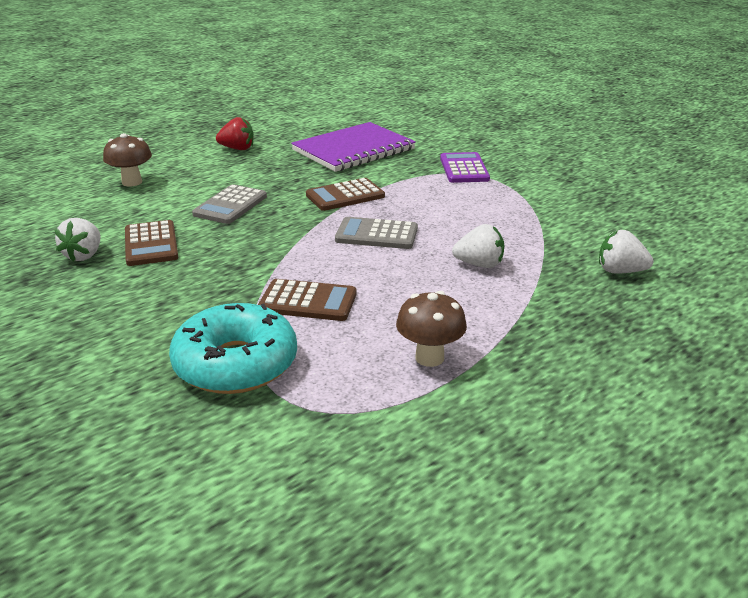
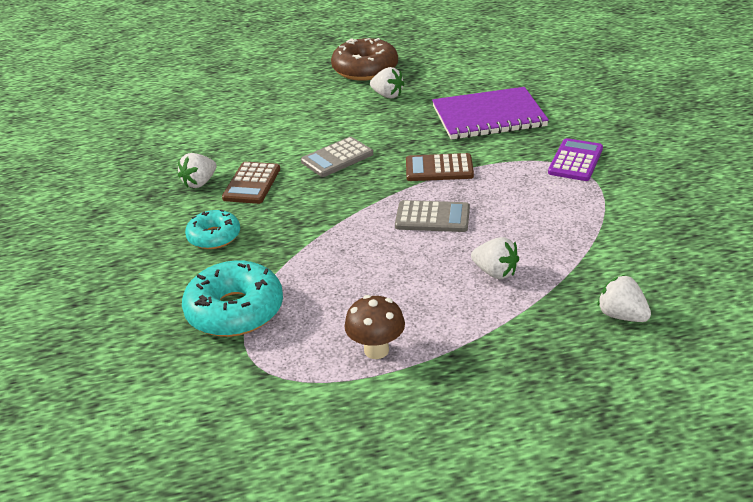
camera: 30 degrees right, 5 degrees up
brown mushroom [103,133,152,187] -> none
red strawberry [216,117,254,150] -> white strawberry [370,67,404,98]
brown calculator [258,279,357,321] -> none
grey calculator [335,217,418,249] -> grey calculator turned 150 degrees clockwise [395,200,470,232]
none -> turquoise donut [185,210,240,249]
none -> brown donut [331,38,398,81]

